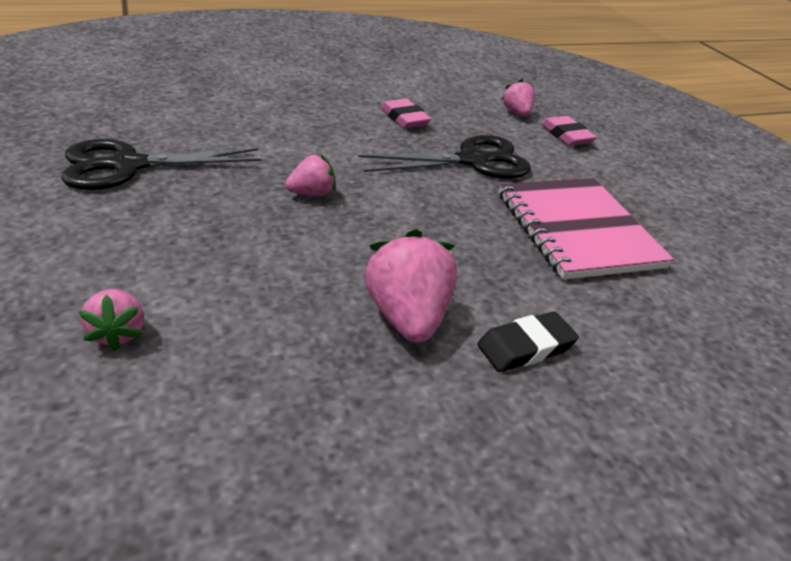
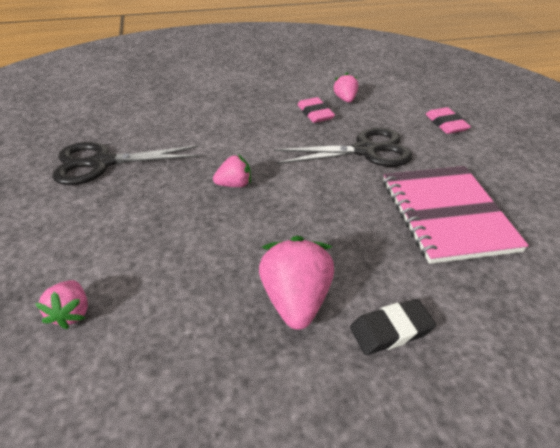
camera: 10 degrees right, 5 degrees up
pink strawberry [501,79,535,116] -> pink strawberry moved to [333,73,358,102]

